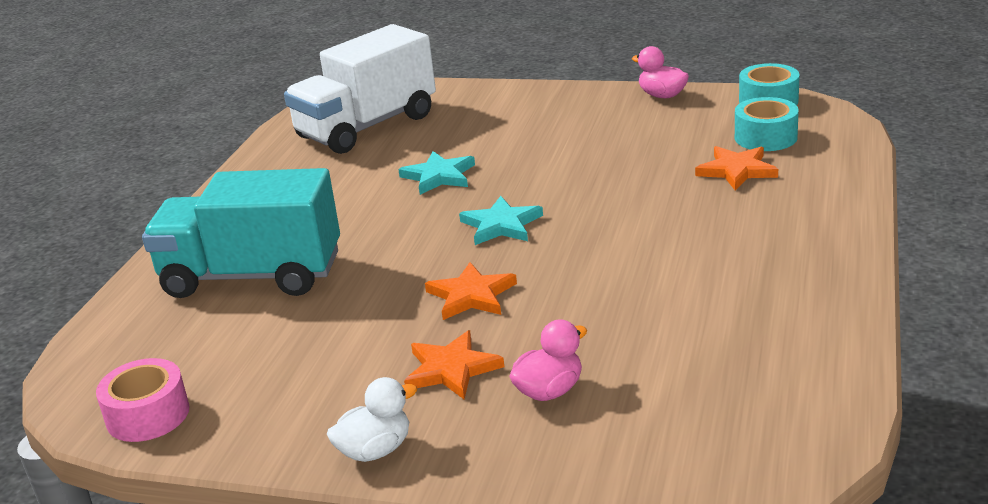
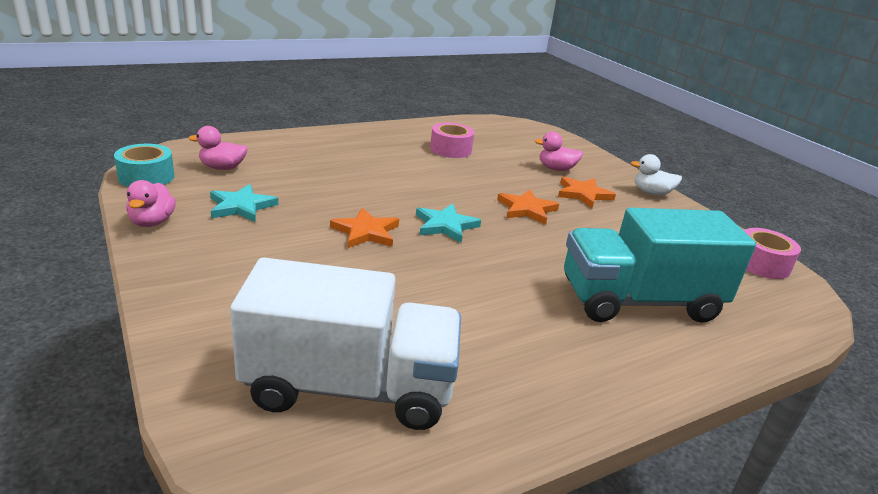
camera: 140 degrees left, 0 degrees up
turquoise truck [142,168,340,298] -> turquoise truck turned 120 degrees clockwise [564,208,756,323]
turquoise star [398,151,475,195] -> turquoise star moved to [210,184,278,222]
orange star [695,146,778,190] -> orange star moved to [330,208,399,248]
turquoise tape [735,97,799,151] -> pink duck [188,126,248,170]
none -> pink tape [430,123,474,158]

